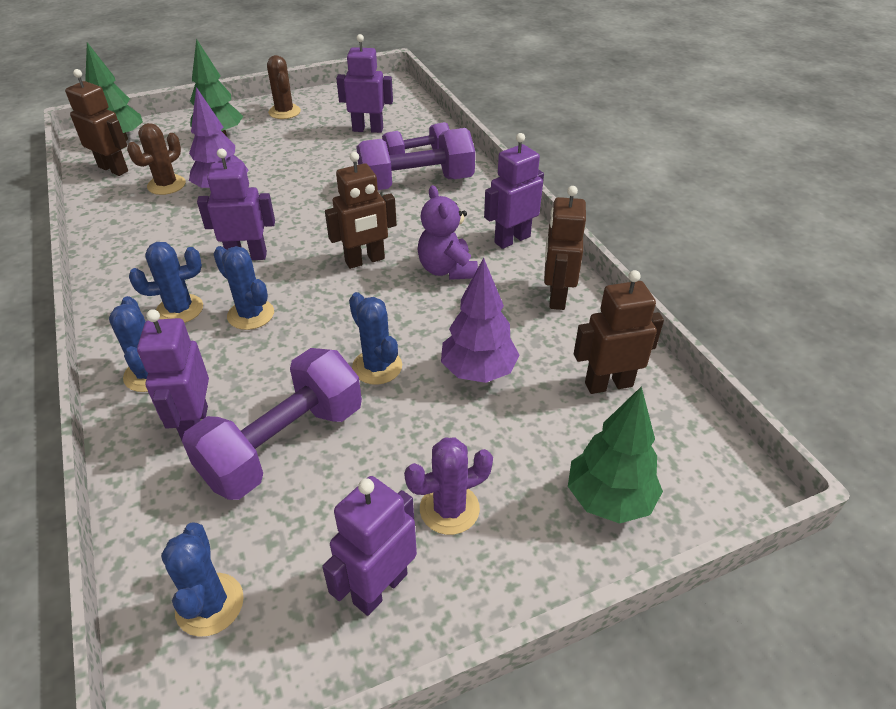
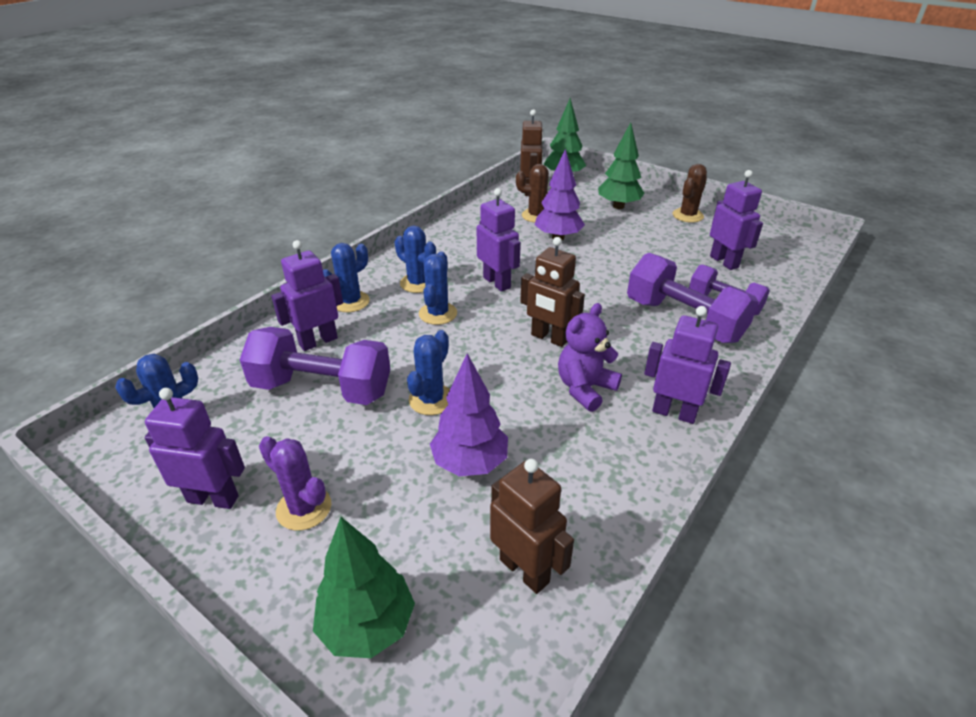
camera: 60 degrees right, 5 degrees down
brown robot [544,186,586,310] -> none

